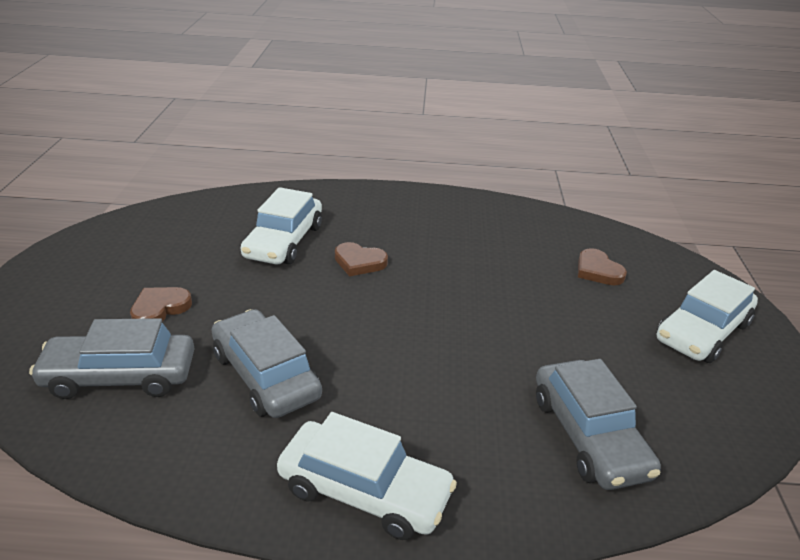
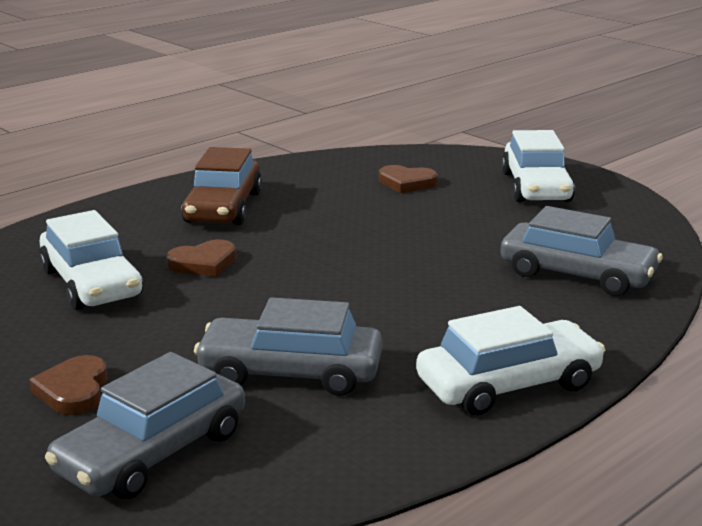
camera: 45 degrees left, 10 degrees down
none -> brown car [181,147,262,225]

